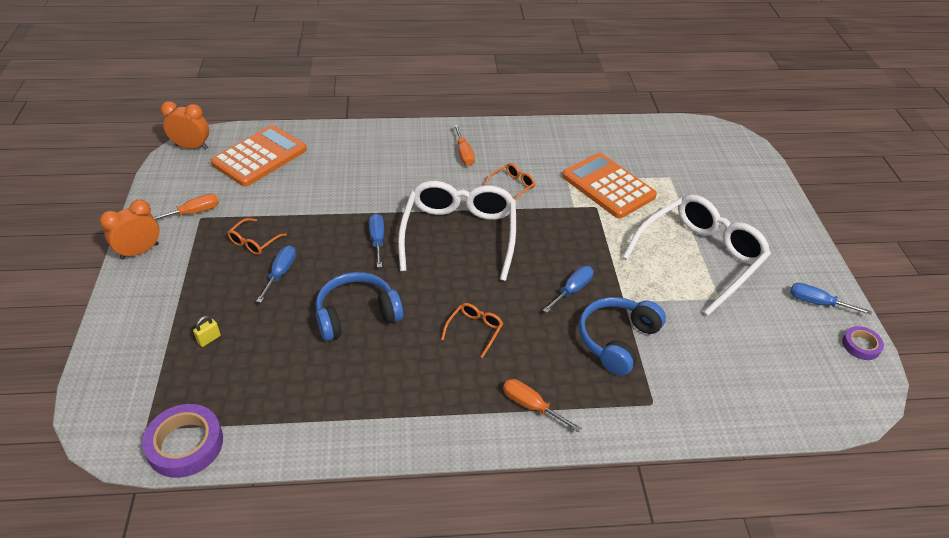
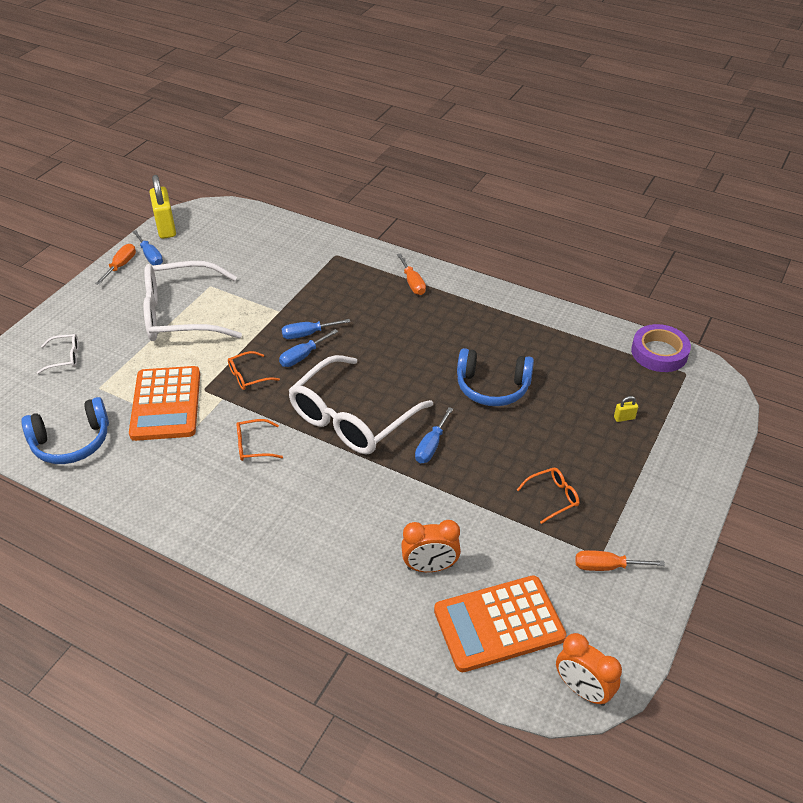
camera: 145 degrees left, 0 degrees up
orange clock [100,200,159,260] -> orange clock moved to [401,520,461,572]
blue screwdriver [256,245,296,303] -> blue screwdriver moved to [279,329,338,367]
orange glasses [441,303,503,358] -> orange glasses moved to [228,351,280,390]
orange screwdriver [454,125,475,166] -> orange screwdriver moved to [95,244,136,285]
blue headphones [579,297,666,376] -> blue headphones moved to [21,397,109,464]
purple tape [842,326,884,360] -> yellow padlock [149,175,176,239]
none -> white glasses [37,334,79,374]

